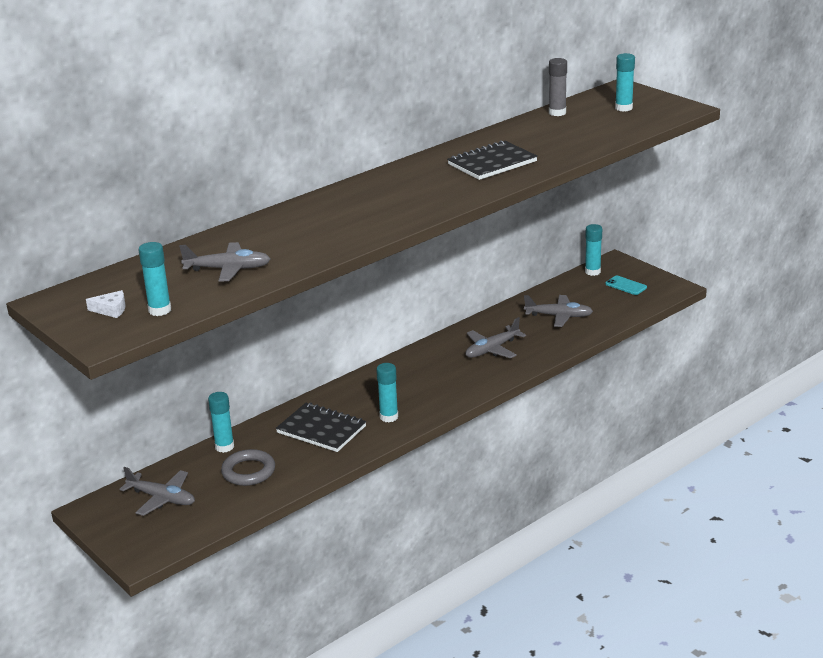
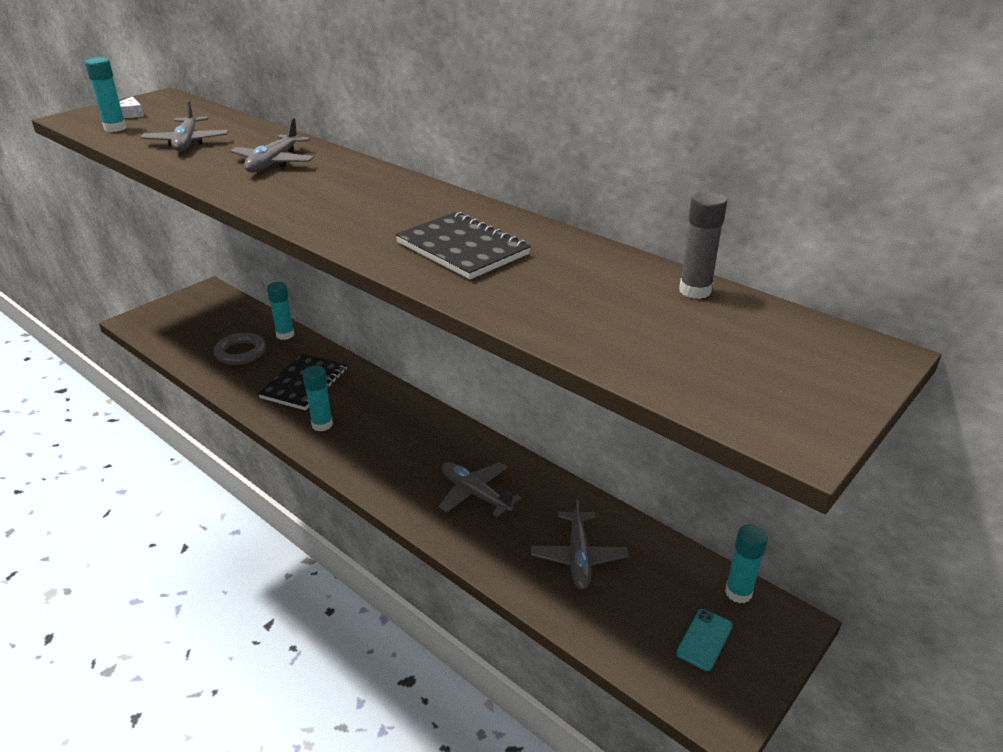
camera: 80 degrees right, 5 degrees up
grey plane [119,467,195,516] -> grey plane moved to [230,118,314,173]
turquoise glue stick [615,53,635,112] -> none

